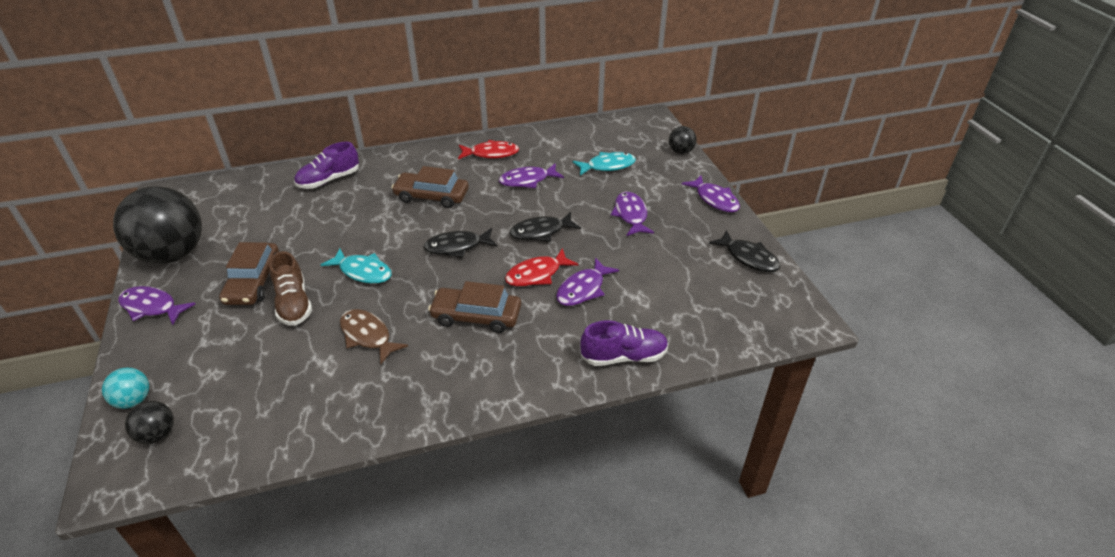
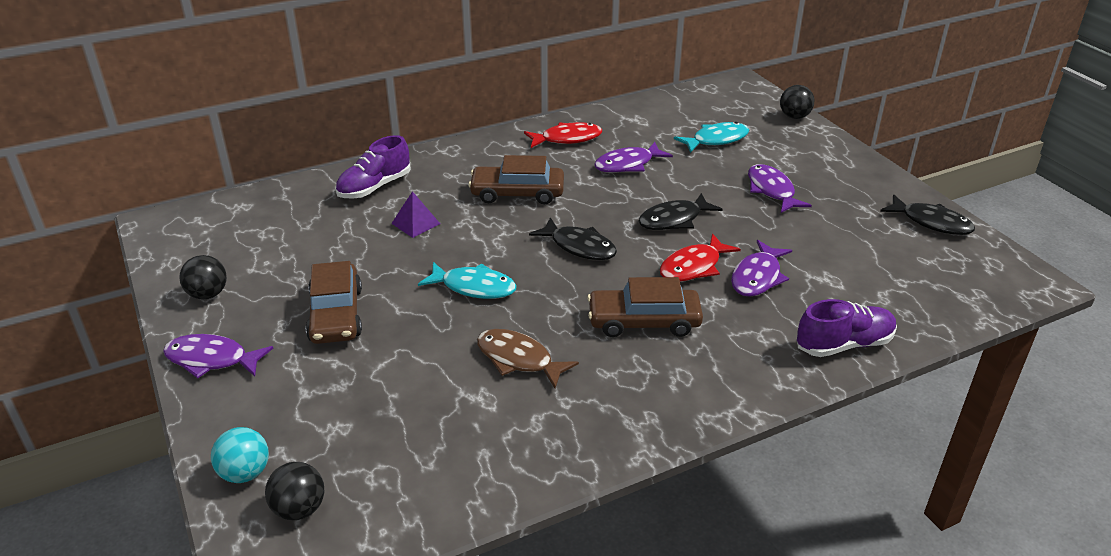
camera: 10 degrees left, 5 degrees down
black ball [113,186,202,264] -> black ball [179,255,227,299], size x0.43
brown shoe [269,251,312,326] -> none
black fish [423,228,497,258] -> black fish turned 120 degrees counterclockwise [529,217,617,260]
purple fish [682,175,740,212] -> none
none -> purple pyramid [391,191,440,238]

